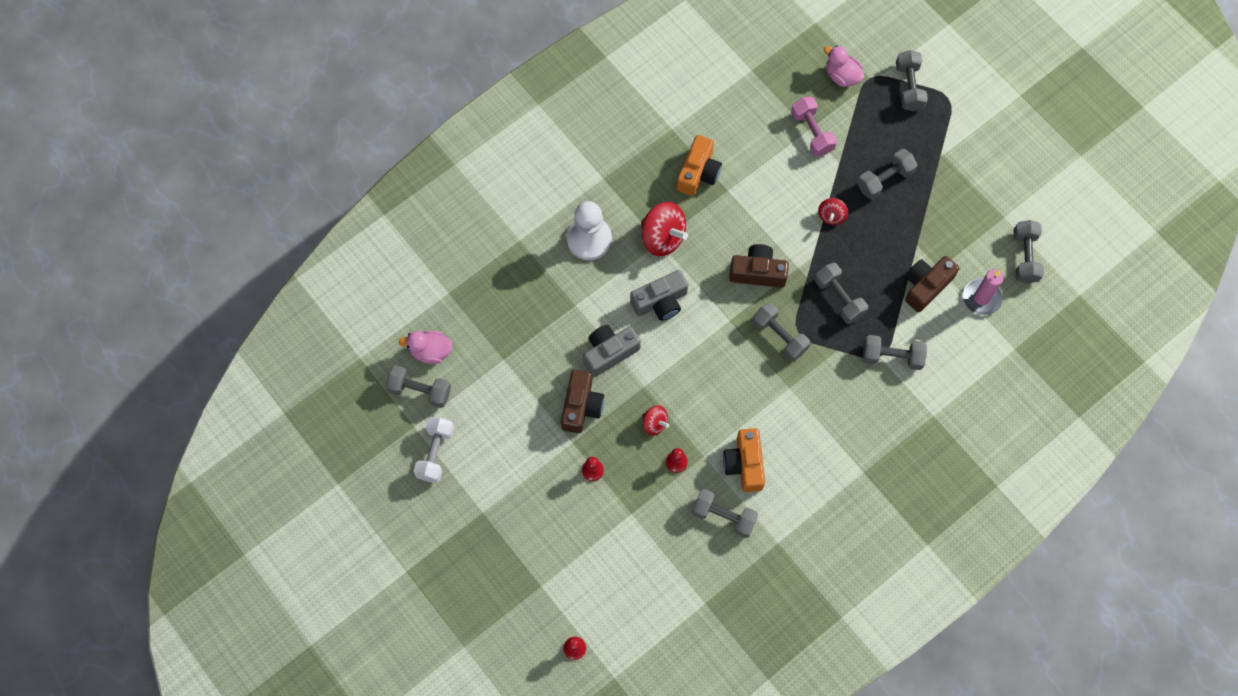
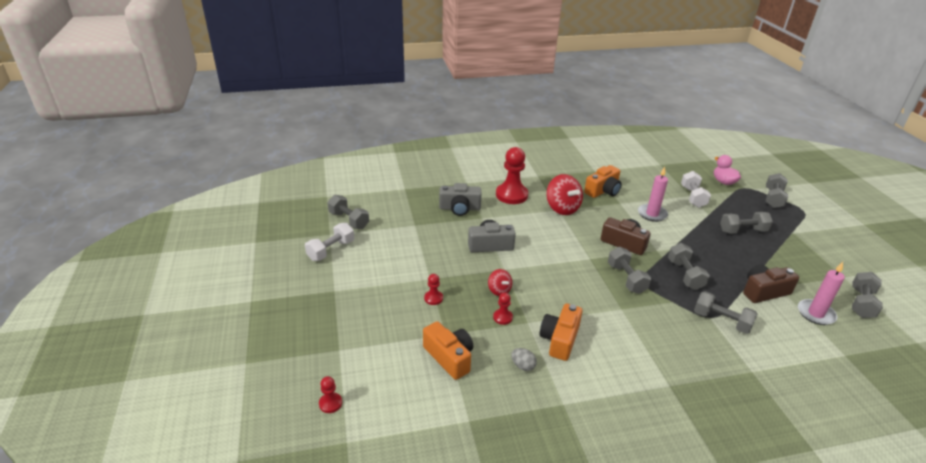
camera: 25 degrees right, 35 degrees down
pink duck [399,331,453,364] -> none
brown camera [561,370,604,433] -> none
white pawn [567,201,612,261] -> red pawn [496,147,528,204]
grey camera [630,270,688,321] -> grey camera moved to [439,183,482,216]
grey dumbbell [692,489,758,538] -> grey egg [511,348,537,371]
pink dumbbell [791,97,837,156] -> white dumbbell [681,171,711,208]
red spinning top [818,198,848,225] -> none
none -> orange camera [423,321,473,380]
none -> pink candle [638,167,668,222]

